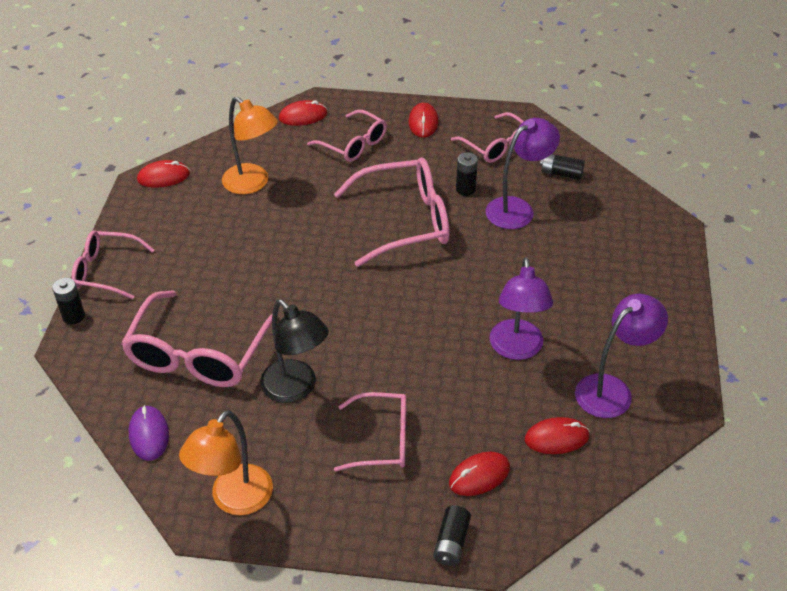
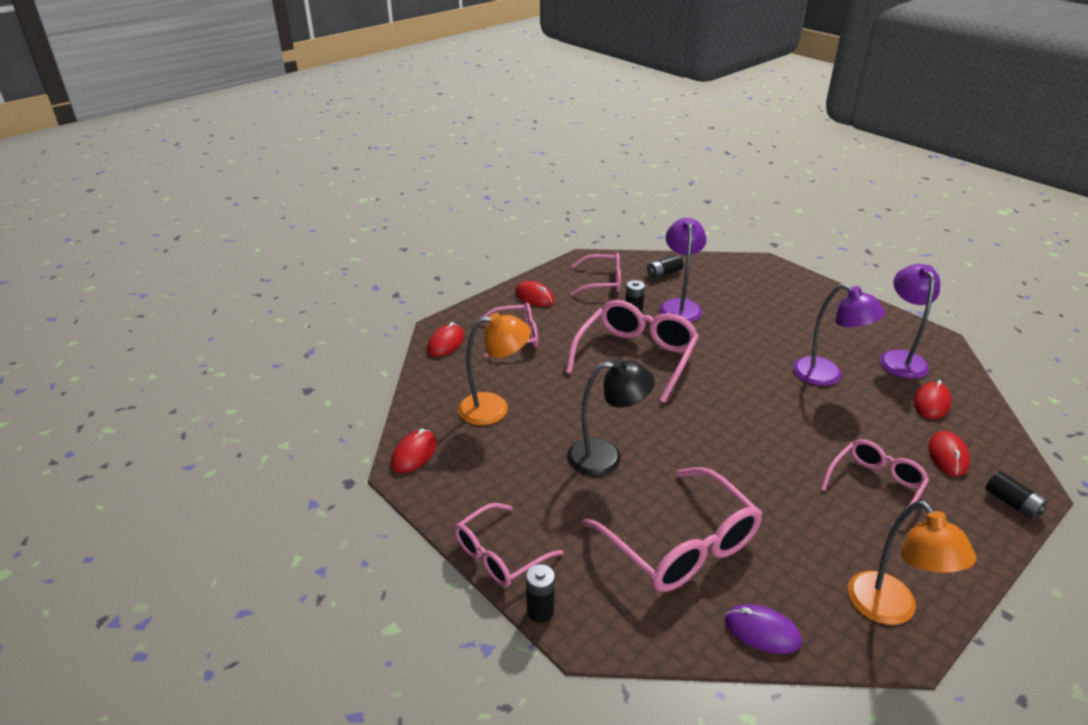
camera: 50 degrees left, 10 degrees down
black lamp [260,299,329,403] -> black lamp moved to [567,358,655,476]

